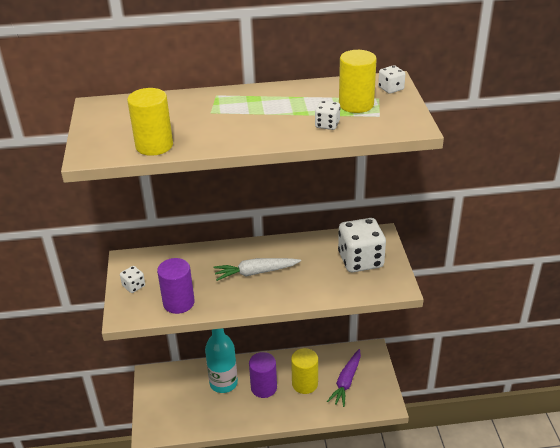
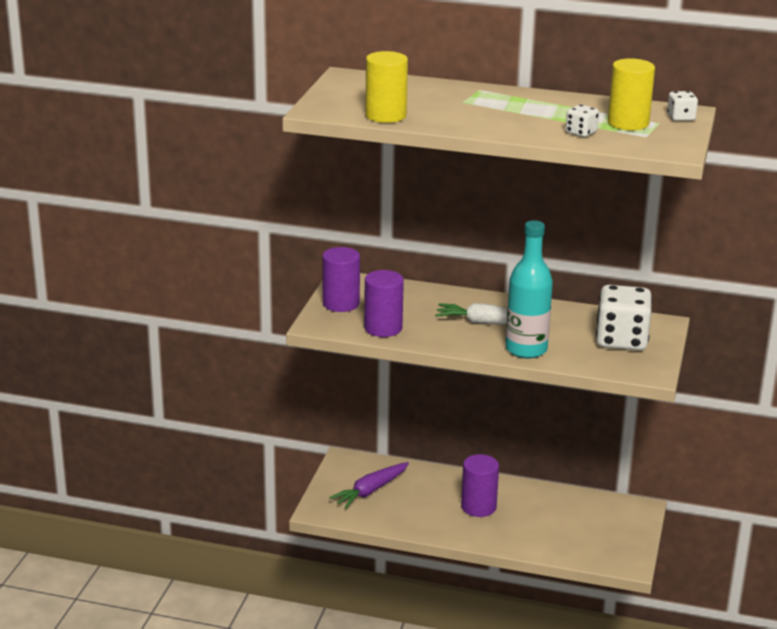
camera: 20 degrees right, 10 degrees down
white dice [120,266,145,293] -> purple cylinder [322,247,360,312]
turquoise bottle [205,328,238,393] -> turquoise bottle moved to [505,220,553,358]
yellow cylinder [291,348,318,394] -> none
purple carrot [327,349,361,407] -> purple carrot moved to [329,462,409,508]

